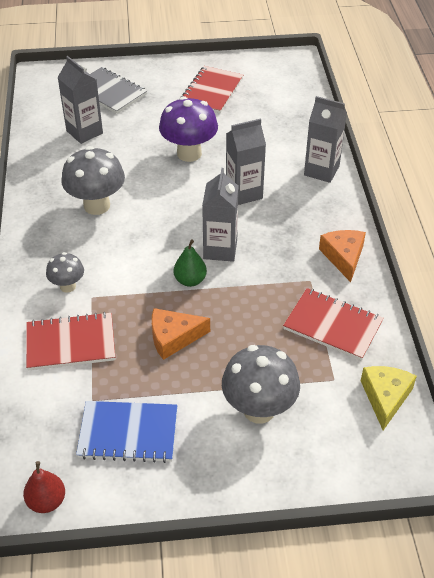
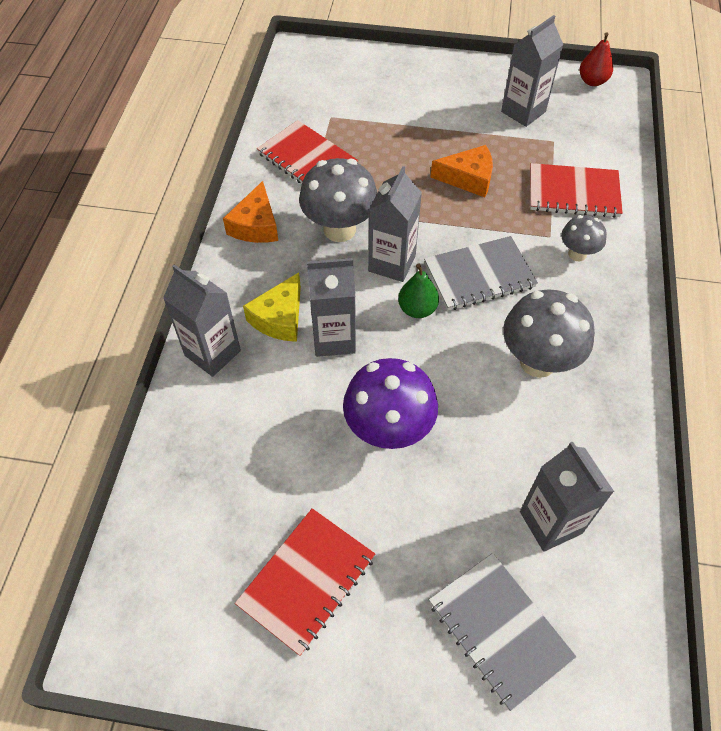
camera: 165 degrees left, 10 degrees up
blue notebook [76,401,177,463] -> grey carton [501,15,563,127]
green pear [174,240,207,287] -> green pear moved to [398,263,439,318]
grey mushroom [222,345,300,424] -> grey mushroom moved to [299,158,377,242]
yellow cheese [361,366,417,430] -> yellow cheese moved to [243,272,301,342]
none -> grey notebook [424,236,538,310]

